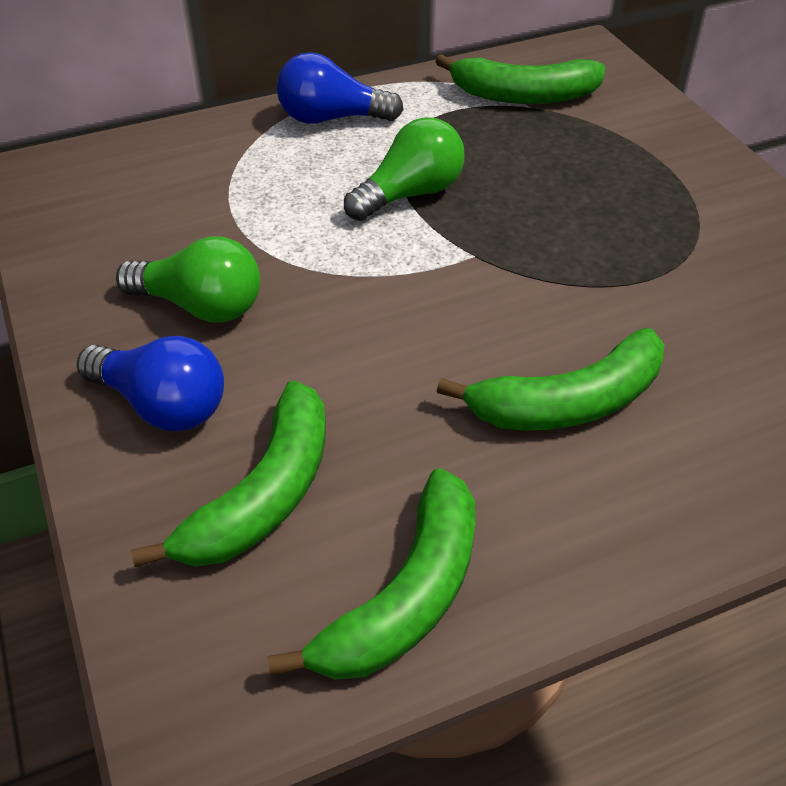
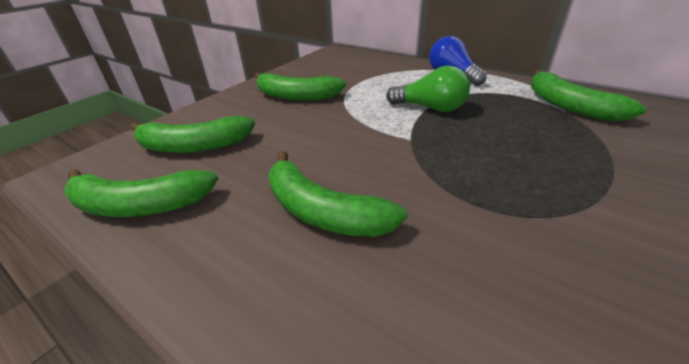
camera: 60 degrees right, 10 degrees down
blue light bulb [77,336,224,431] -> none
green light bulb [116,236,260,323] -> green banana [255,73,346,101]

